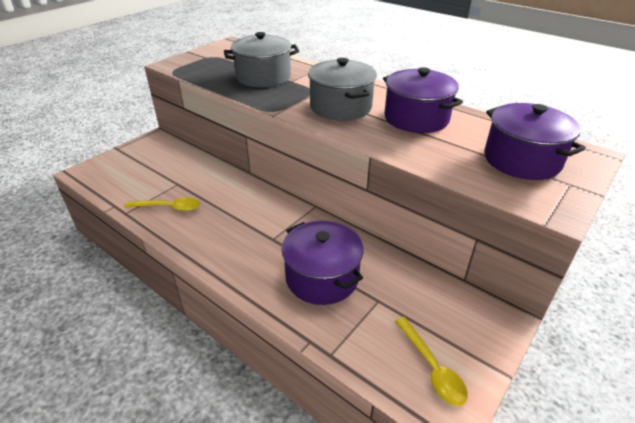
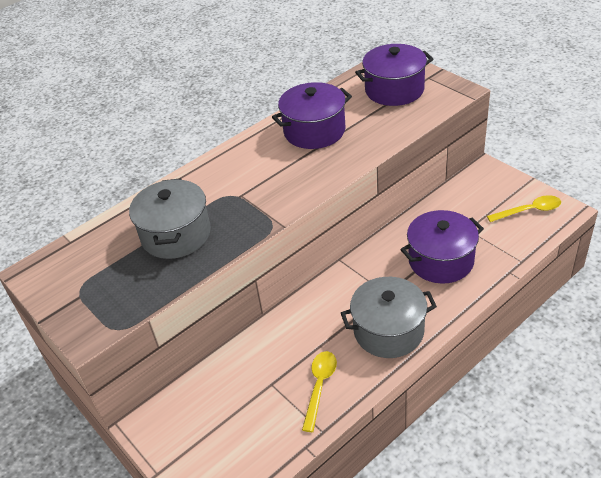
camera: 75 degrees left, 5 degrees up
grey pot [308,58,377,121] -> grey pot moved to [341,277,437,358]

